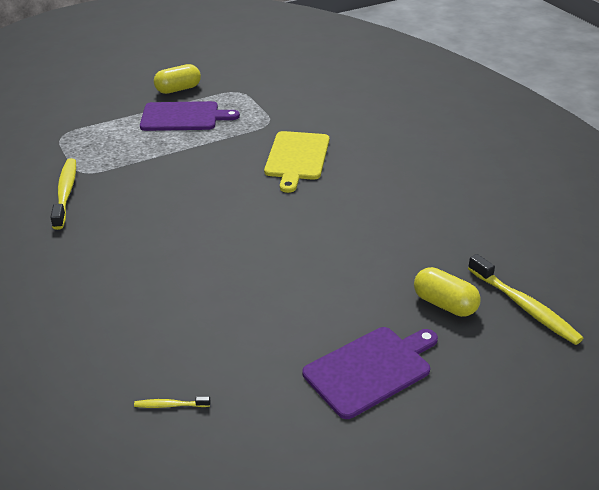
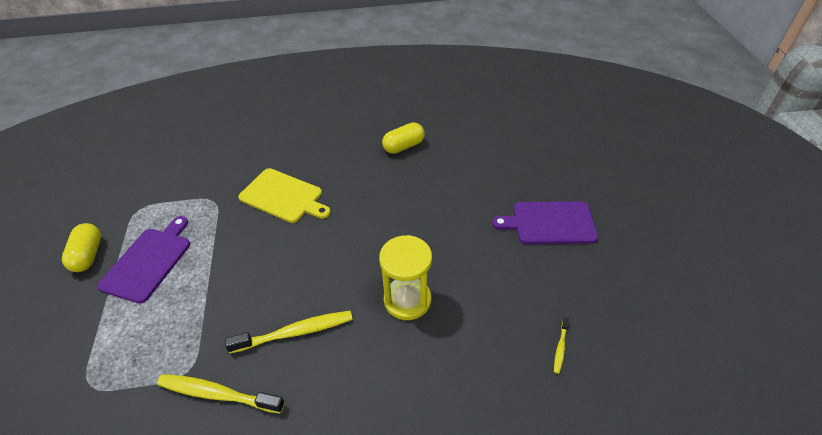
camera: 70 degrees left, 10 degrees up
purple cutting board [302,327,438,419] -> purple cutting board turned 75 degrees counterclockwise [492,201,598,244]
yellow capsule [414,267,481,317] -> yellow capsule moved to [382,123,425,154]
yellow toothbrush [468,254,583,345] -> yellow toothbrush moved to [225,311,353,353]
none -> yellow hourglass [379,235,432,320]

